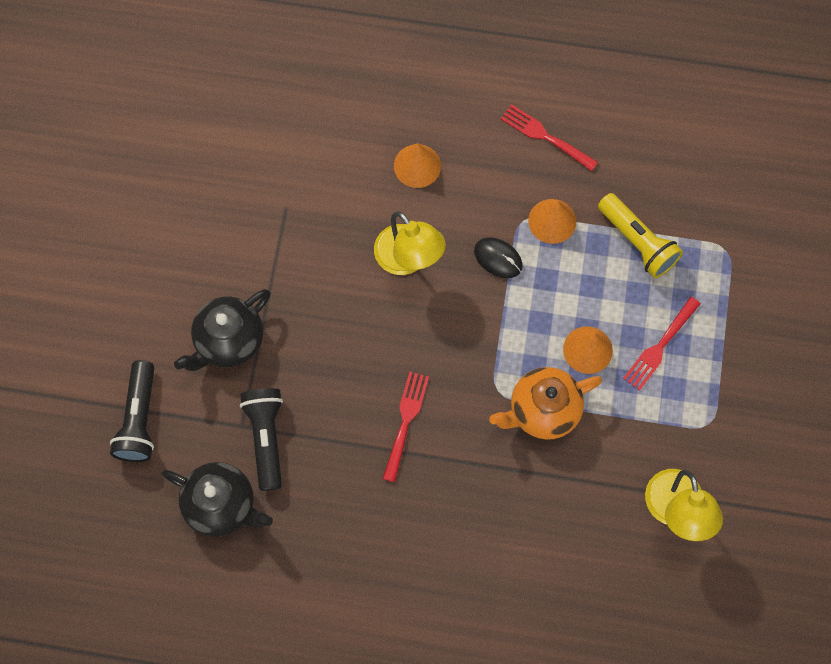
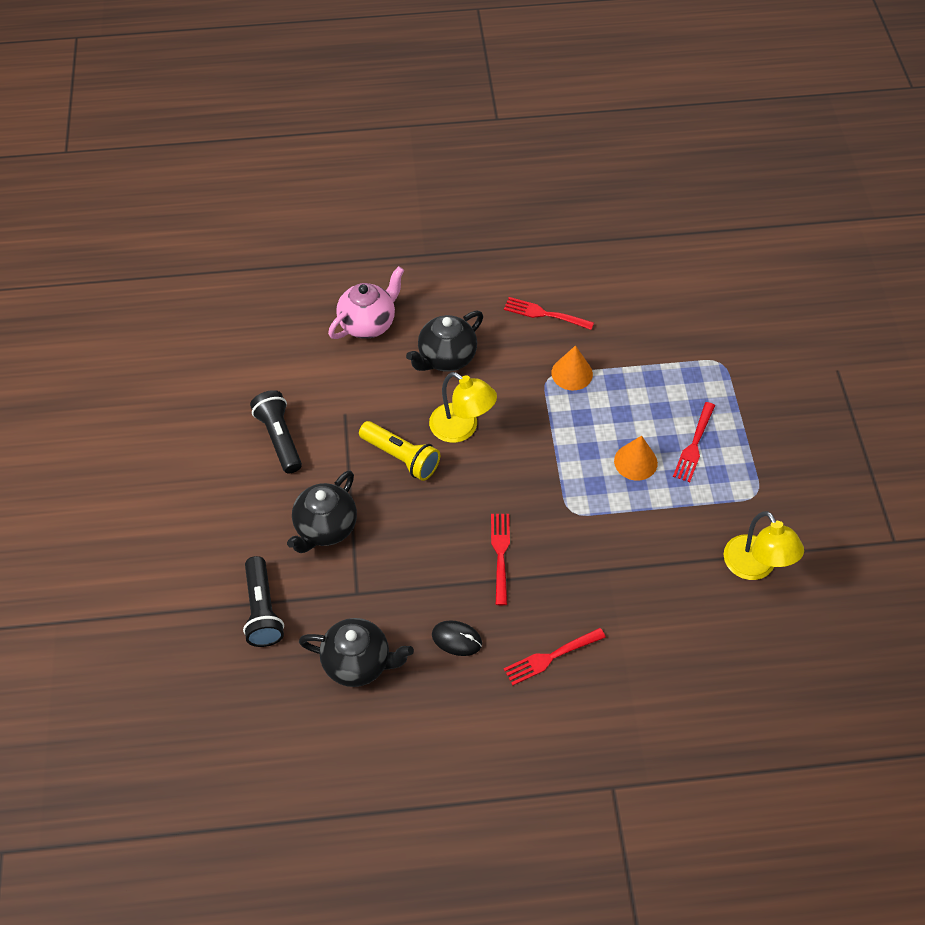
camera: 15 degrees left, 15 degrees down
black flashlight [240,388,283,491] -> black flashlight moved to [250,390,302,473]
orange cone [394,144,441,188] -> black teapot [406,311,483,372]
black mouse [474,237,523,278] -> black mouse moved to [432,620,482,656]
orange teapot [489,367,602,440] -> none
yellow flashlight [598,193,683,278] -> yellow flashlight moved to [359,421,440,481]
none -> pink teapot [328,266,404,339]
none -> red fork [504,628,606,685]

